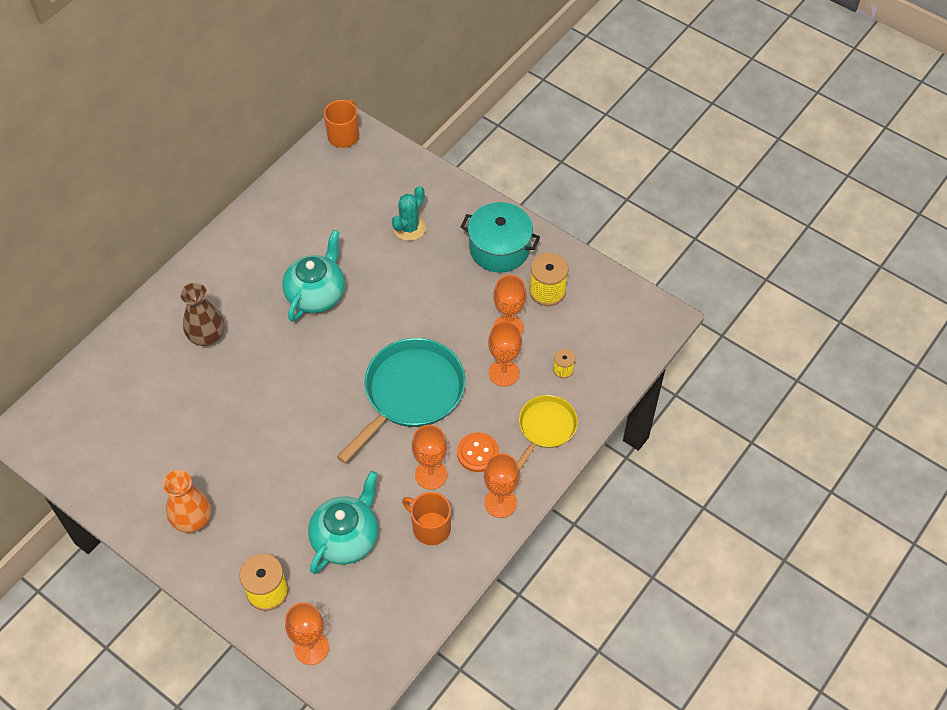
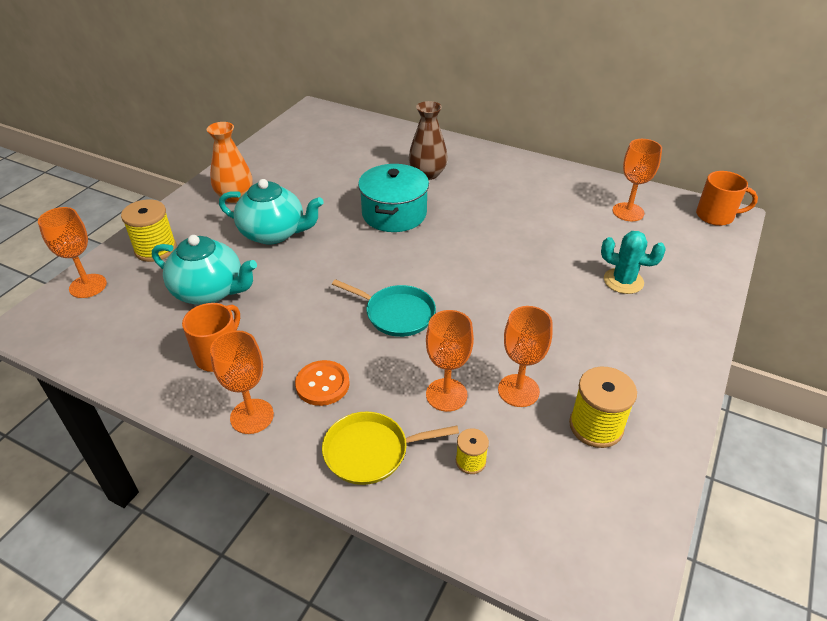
camera: 80 degrees right, 15 degrees down
turquoise teapot [282,230,345,322] -> turquoise teapot moved to [219,179,324,245]
turquoise pan [337,338,465,463] -> turquoise pan [332,279,436,337], size x0.58
orange goblet [412,425,447,490] -> orange goblet moved to [612,139,662,221]
turquoise pot [460,202,540,273] -> turquoise pot moved to [358,164,429,232]
yellow pan [517,395,578,471] -> yellow pan turned 150 degrees clockwise [322,411,459,485]

